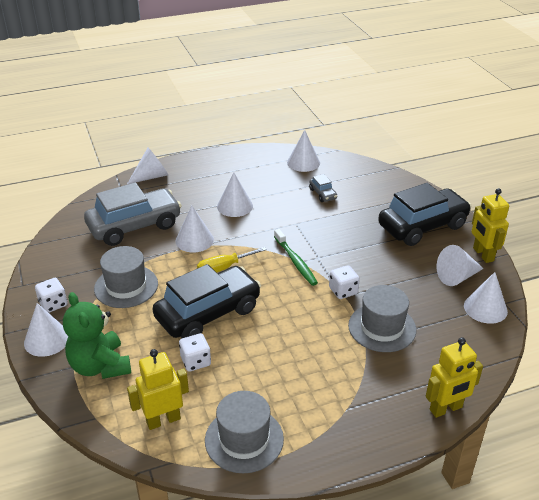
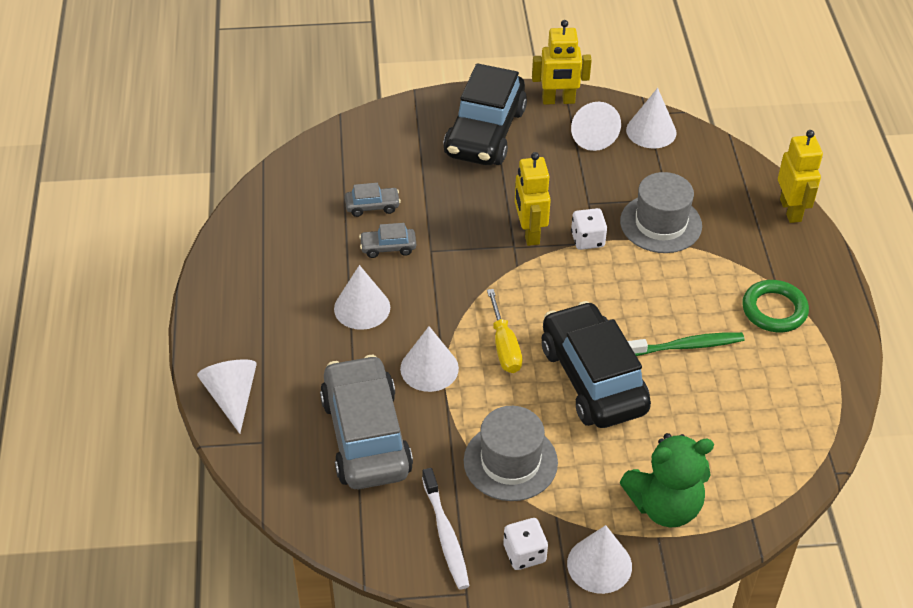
camera: 75 degrees left, 10 degrees up
yellow robot [127,349,189,430] -> yellow robot moved to [515,152,551,246]
white dice [179,333,211,372] -> none
grey hat [205,391,284,473] -> none
green toothbrush [274,229,318,286] -> green toothbrush moved to [628,332,744,356]
white cone [287,130,320,172] -> none
black car [378,183,471,246] -> black car turned 150 degrees counterclockwise [443,63,527,165]
none -> grey car [359,223,416,258]
none -> white toothbrush [422,468,469,589]
none -> green ring [742,280,809,332]

